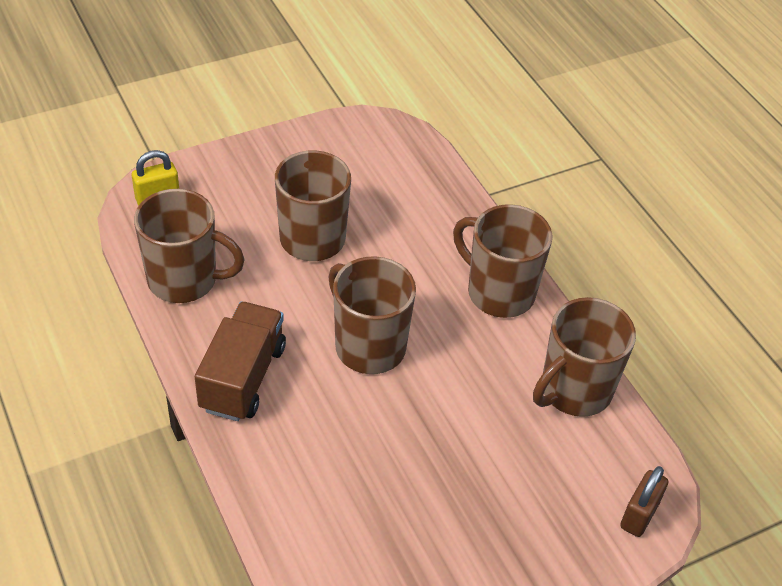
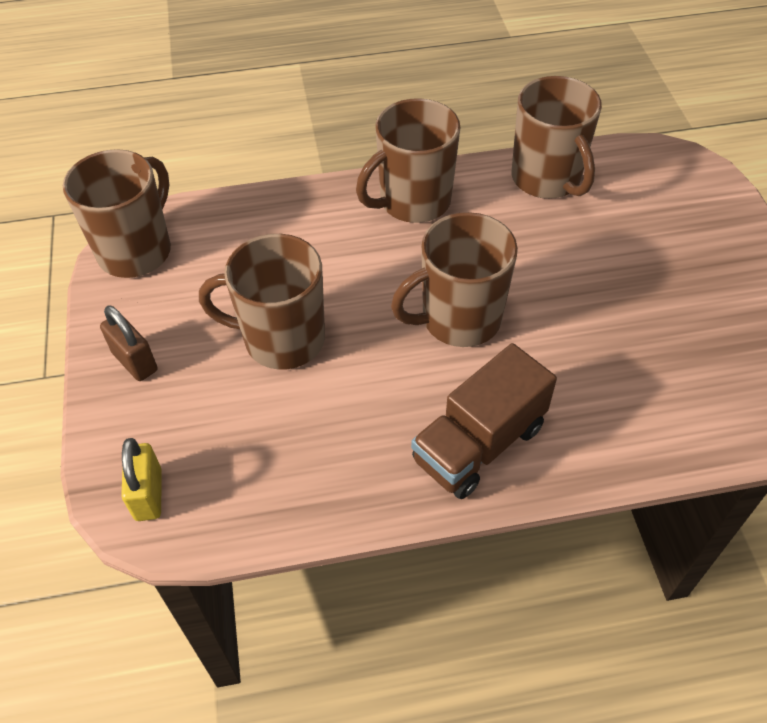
camera: 70 degrees left, 5 degrees up
brown mug [134,189,245,303] -> brown mug moved to [63,149,171,278]
brown truck [195,302,286,421] -> brown truck turned 75 degrees counterclockwise [411,343,557,499]
brown padlock [620,466,668,537] -> brown padlock moved to [100,306,157,381]

